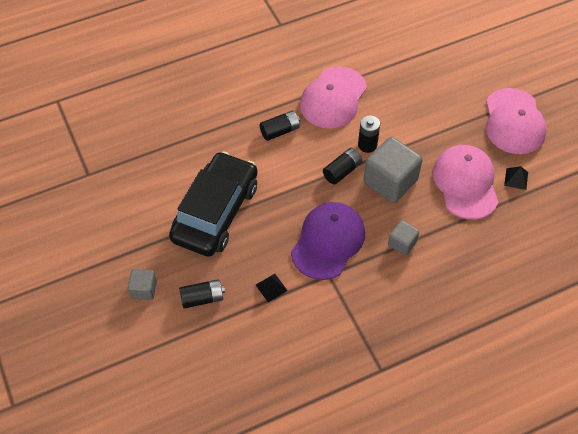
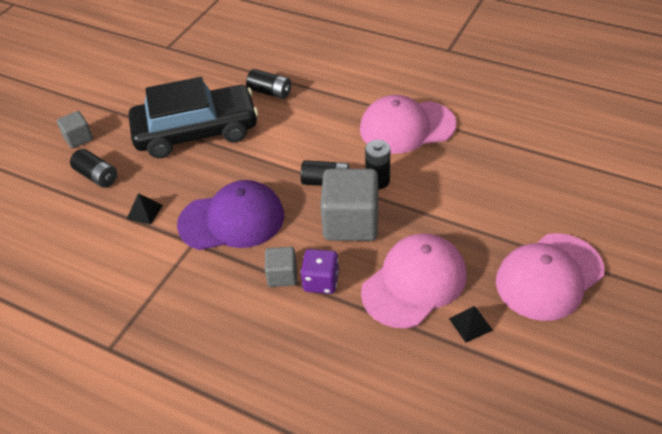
camera: 55 degrees right, 10 degrees down
black battery [260,111,300,141] -> black battery moved to [246,69,291,99]
none -> purple dice [301,249,339,294]

